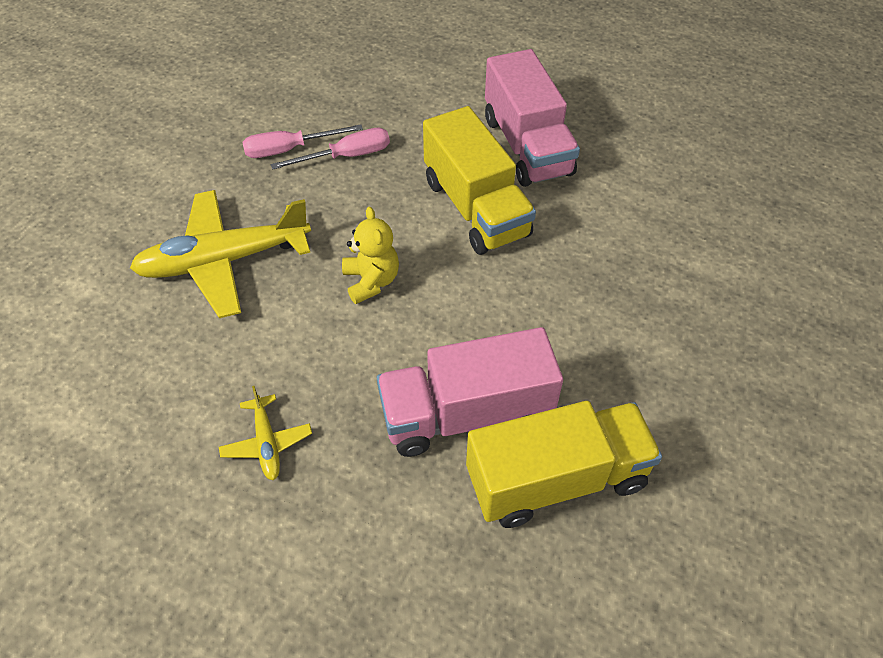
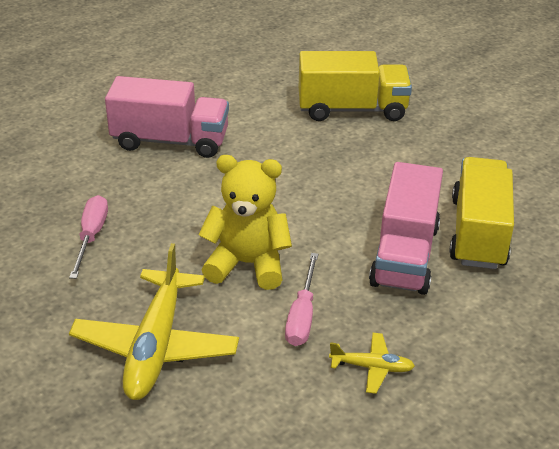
camera: 65 degrees left, 15 degrees down
pink screwdriver [242,124,363,158] -> pink screwdriver moved to [285,253,318,346]
yellow teddy bear [342,207,399,304] -> yellow teddy bear [198,155,292,290], size x1.57
yellow truck [423,106,536,255] -> yellow truck moved to [299,51,412,121]

